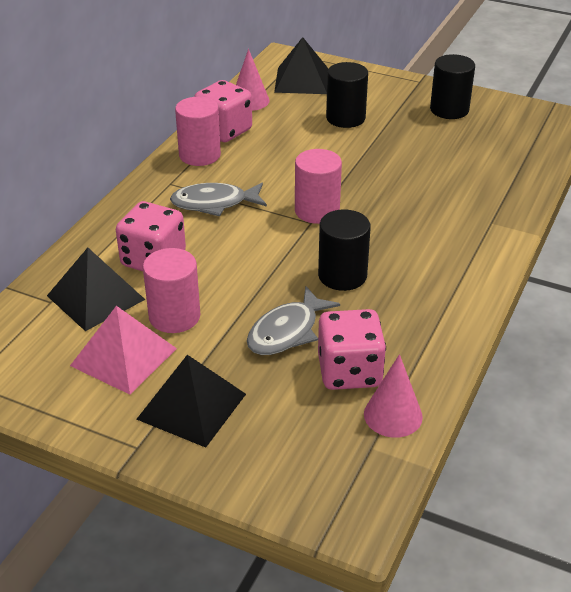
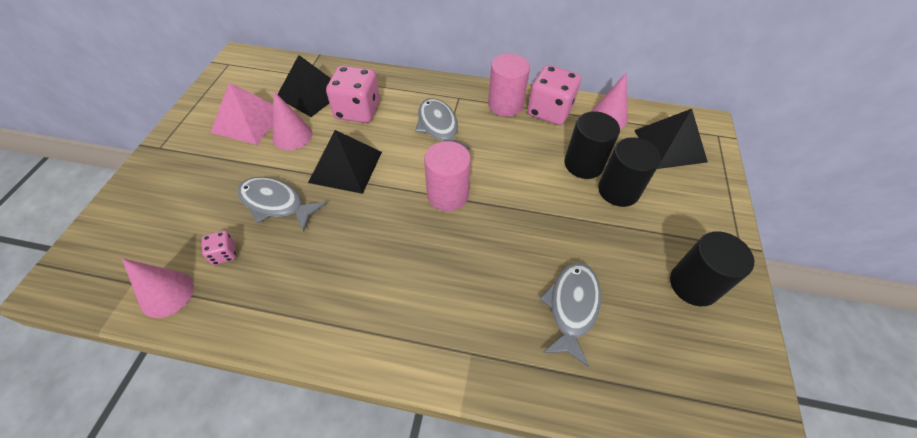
camera: 75 degrees right, 15 degrees up
black pyramid [136,355,246,448] -> black pyramid moved to [308,130,382,194]
pink cylinder [143,248,200,333] -> pink cone [273,91,312,150]
black cylinder [318,209,371,291] -> black cylinder moved to [564,111,620,179]
pink dice [318,309,386,390] -> pink dice [202,231,236,265], size x0.48
none -> grey fish [539,262,601,367]

